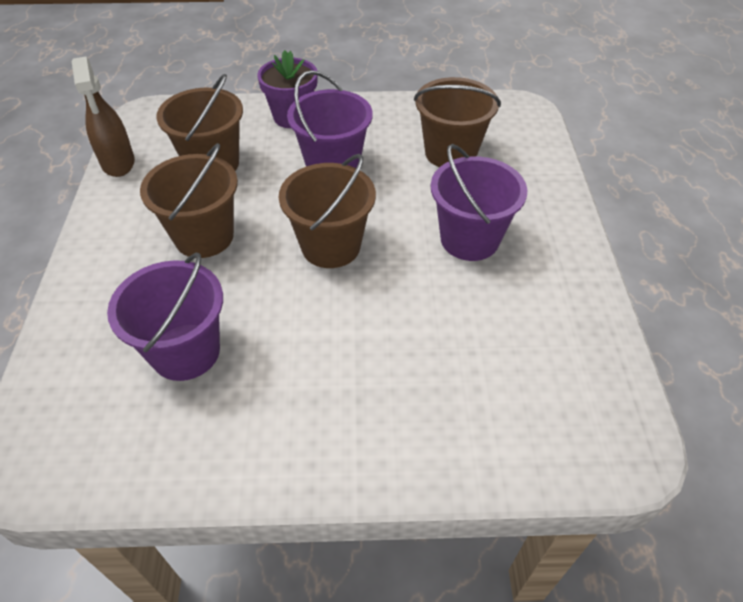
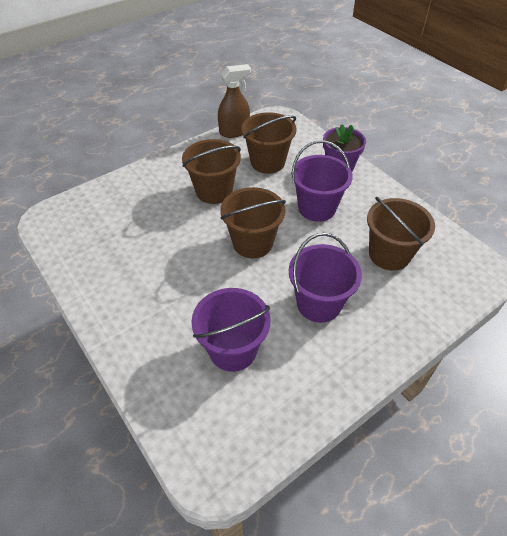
camera: 55 degrees right, 0 degrees up
brown spray bottle [72,56,135,177] -> brown spray bottle turned 150 degrees counterclockwise [218,64,251,138]
purple bucket [107,253,223,381] -> purple bucket moved to [191,288,270,372]

